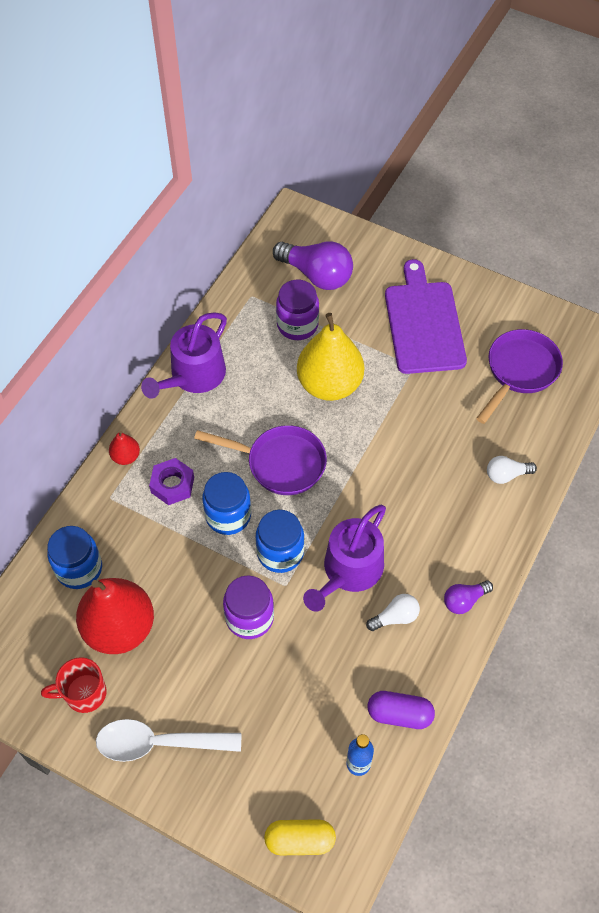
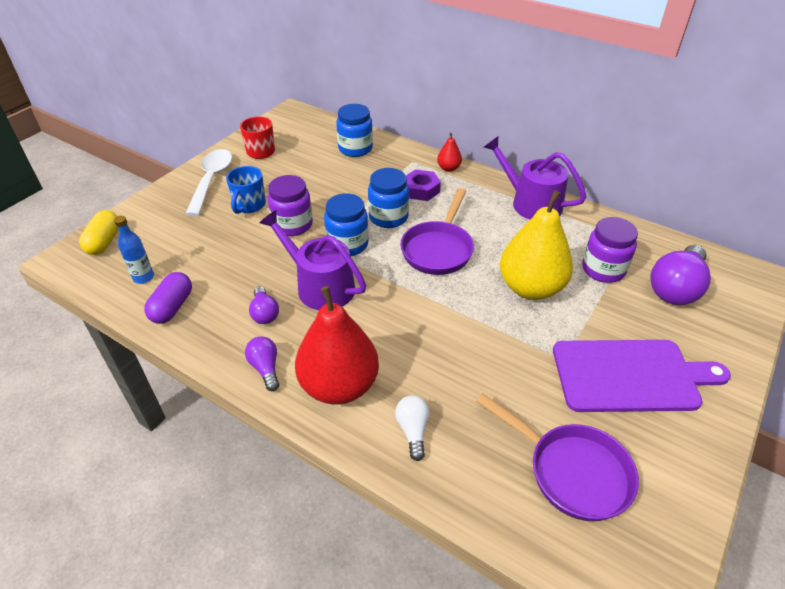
camera: 95 degrees right, 15 degrees down
red pear [76,578,154,654] -> red pear moved to [295,286,379,405]
white light bulb [366,594,420,631] -> purple light bulb [249,286,279,324]
none -> blue mug [226,166,266,214]

